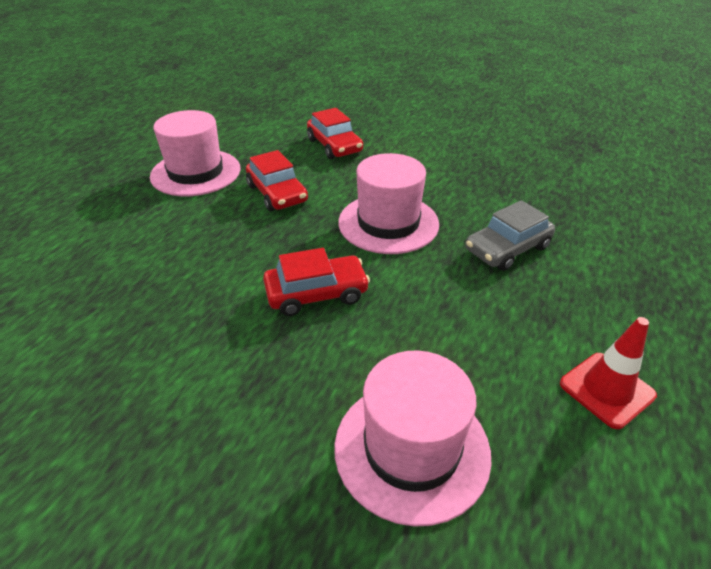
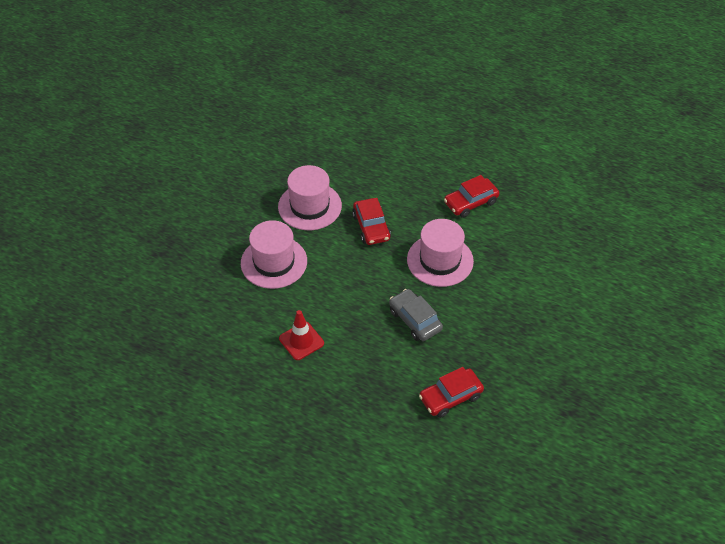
camera: 90 degrees right, 10 degrees up
pink hat [150,110,241,196] -> pink hat moved to [278,165,342,230]
red car [307,108,363,159] -> red car moved to [419,367,484,418]

